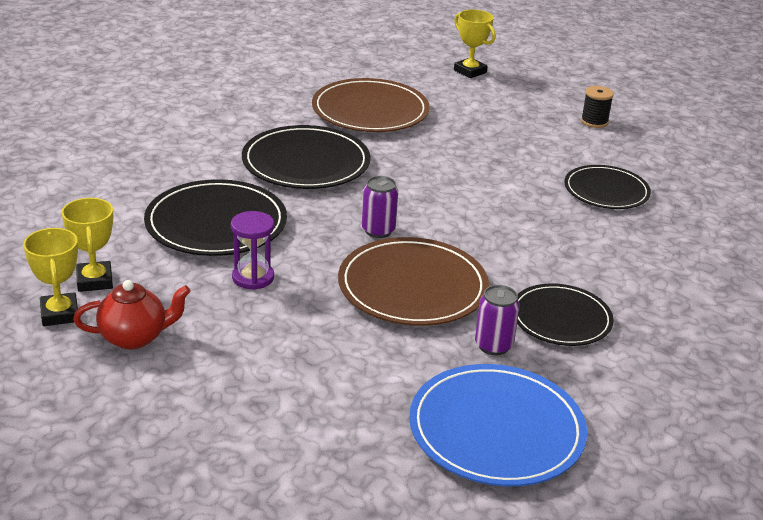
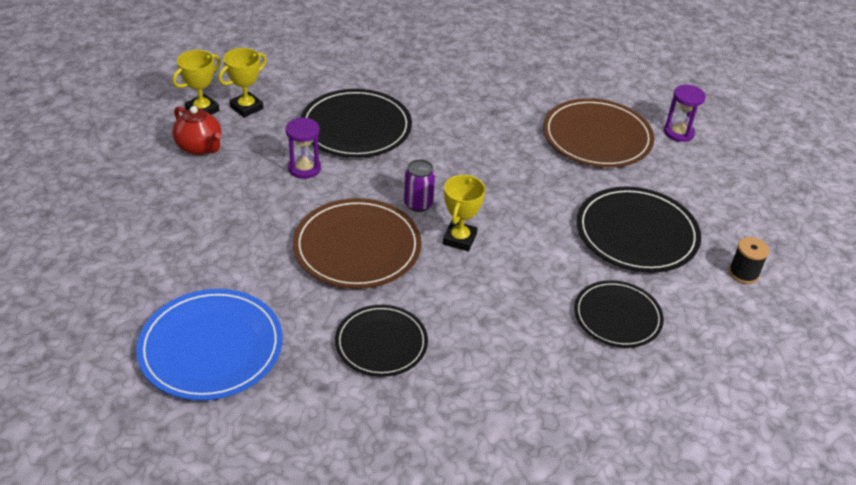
camera: 60 degrees right, 10 degrees up
black plate [242,125,371,189] -> black plate moved to [577,187,701,273]
yellow trophy [454,10,496,78] -> yellow trophy moved to [443,175,485,251]
purple can [475,285,520,355] -> none
none -> purple hourglass [664,85,706,142]

